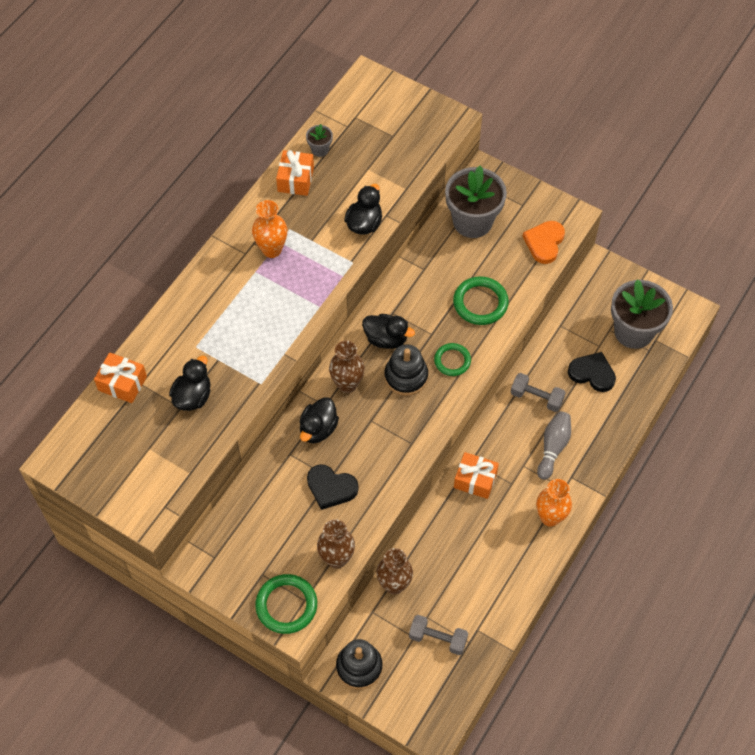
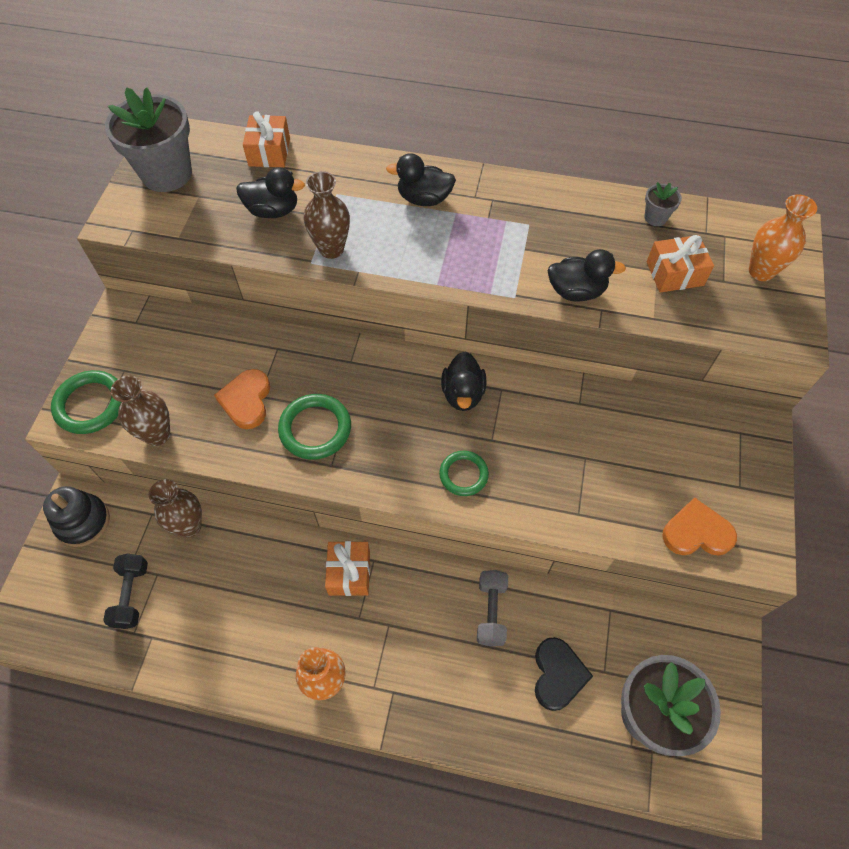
camera: 70 degrees right, 0 degrees up
orange vase [252,200,287,258] -> orange vase moved to [749,194,817,281]
orange gift [276,150,314,196] -> orange gift moved to [647,235,714,293]
black duck [300,397,339,443] -> black duck moved to [386,153,456,206]
black heart [307,464,359,510] -> orange heart [214,369,270,429]
brown vase [329,341,365,393] -> brown vase moved to [304,171,350,259]
black stacking toy [384,345,428,396] -> none
grey dumbbell [409,615,468,655] -> black dumbbell [103,553,148,629]
grey flower pot [445,166,507,238] -> grey flower pot moved to [105,87,192,192]
green ring [453,276,509,325] -> green ring moved to [278,394,351,460]
grey bowling pin [537,411,571,480] -> none

